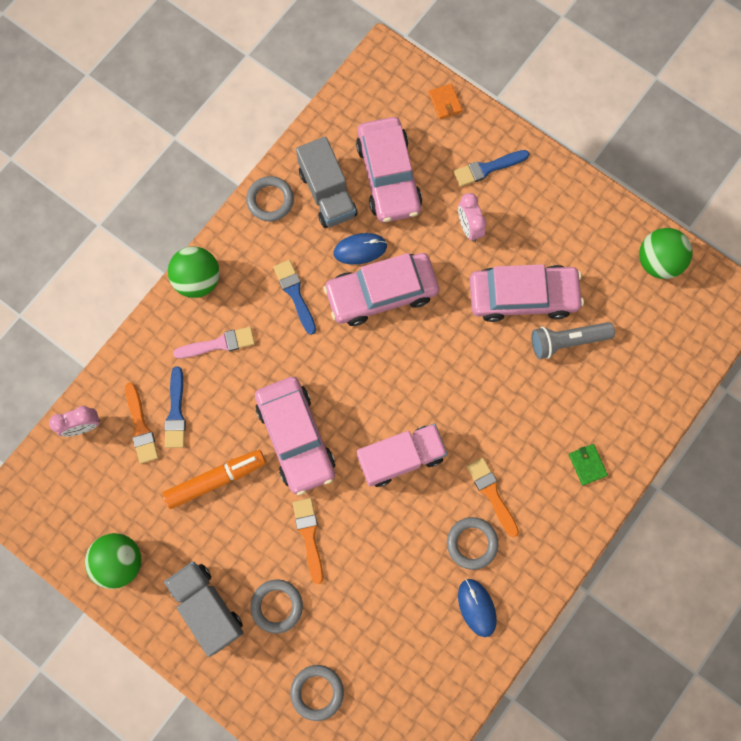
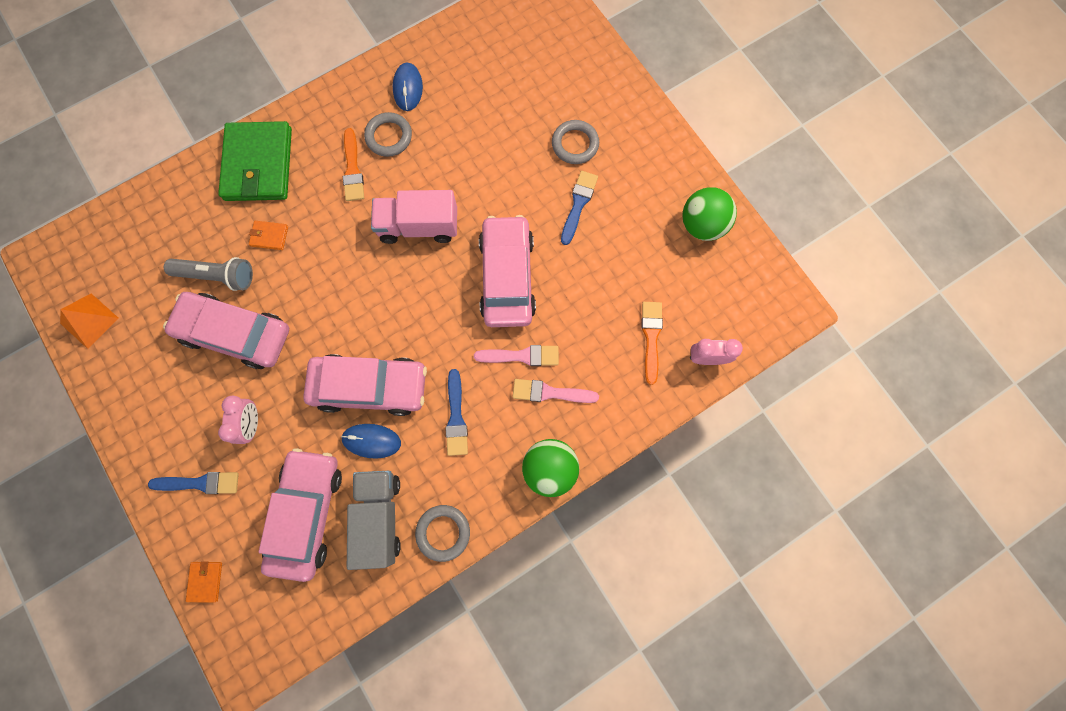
camera: 160 degrees left, 0 degrees up
orange marker [163,450,266,509] -> none
blue brush [164,366,186,448] -> blue brush moved to [561,171,598,245]
grey truck [164,562,244,657] -> none
grey ring [290,665,344,721] -> none
orange brush [293,498,323,584] -> none
green wallet [569,444,608,486] -> green wallet [218,121,292,201], size x2.46
green ball [639,228,692,279] -> orange pyramid [60,293,119,349]
none -> orange wallet [249,221,288,250]
none -> pink brush [474,345,559,366]

